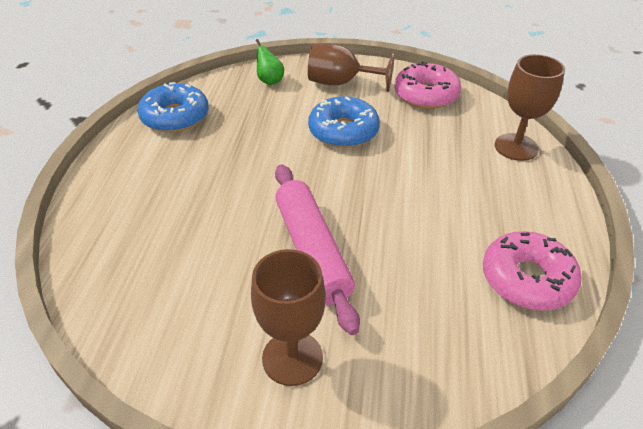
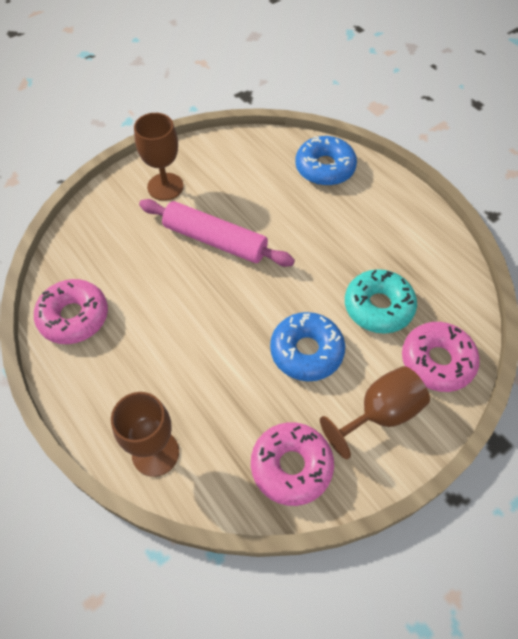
camera: 135 degrees right, 15 degrees up
blue donut [137,82,209,133] -> blue donut moved to [295,136,357,186]
green pear [256,39,284,85] -> pink donut [402,322,480,392]
none -> turquoise donut [345,269,417,334]

